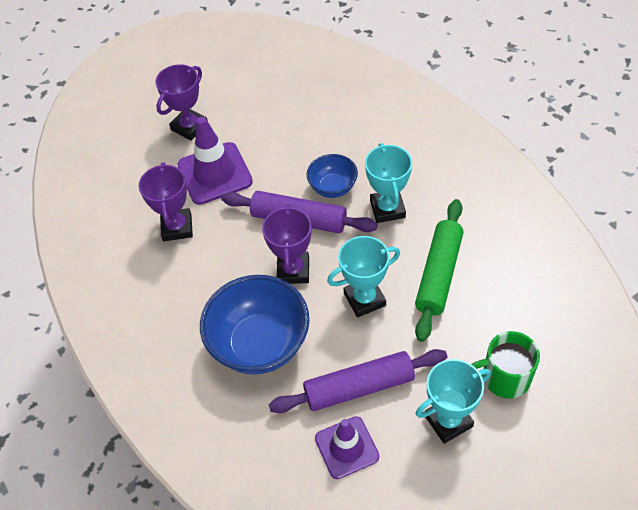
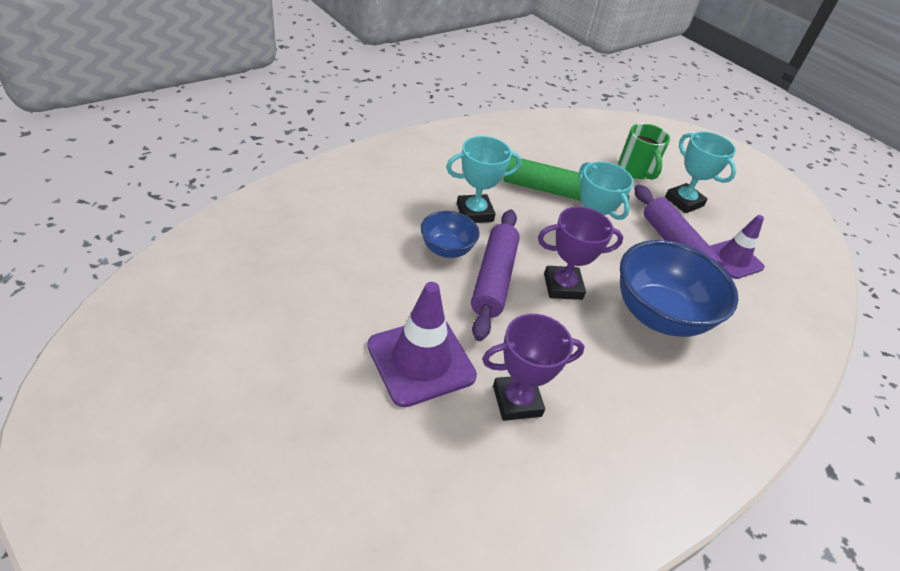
camera: 105 degrees left, 10 degrees down
purple trophy [155,64,208,141] -> none

